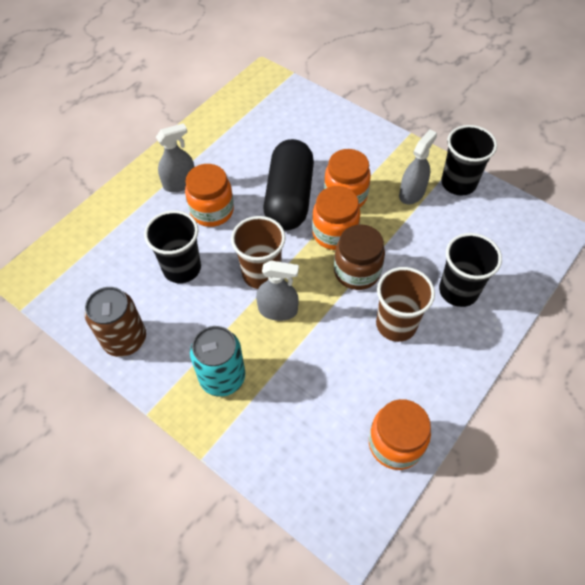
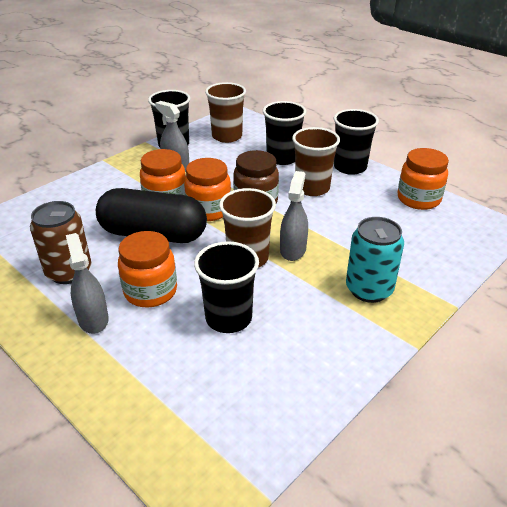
camera: 85 degrees left, 20 degrees down
brown can [85,287,146,357] -> brown can moved to [30,201,91,284]
none -> brown cup [205,82,246,143]
none -> black cup [334,109,379,175]

